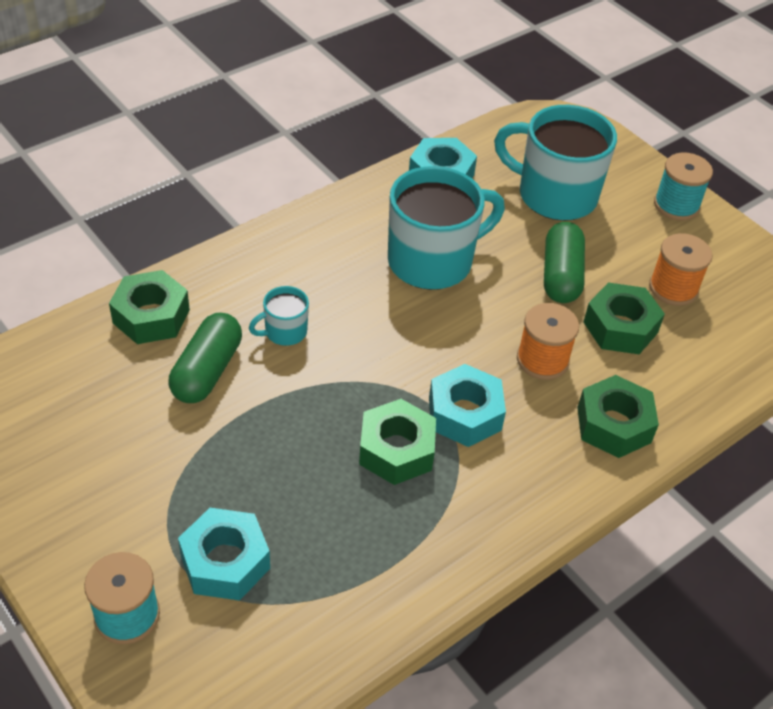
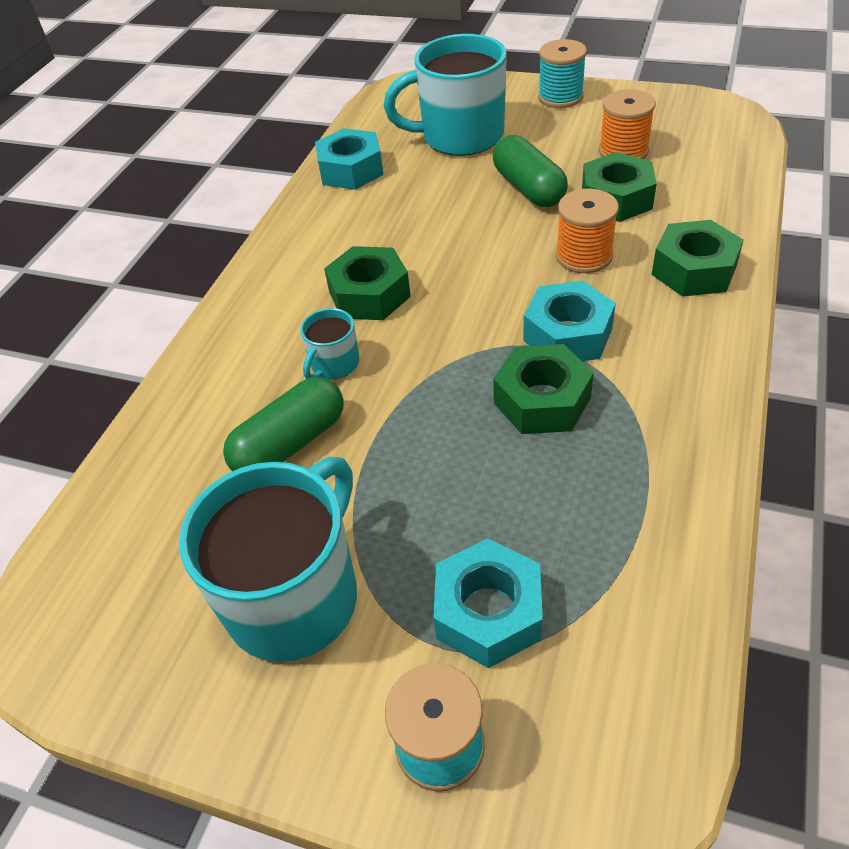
camera: 25 degrees left, 0 degrees up
green nut [109,270,190,344] -> green nut moved to [324,246,411,320]
green capsule [169,313,242,403] -> green capsule turned 60 degrees clockwise [223,376,344,471]
turquoise mug [388,166,505,290] -> turquoise mug moved to [179,457,357,662]

